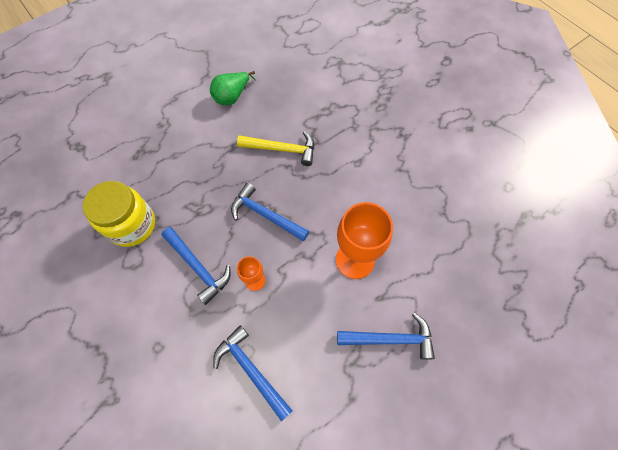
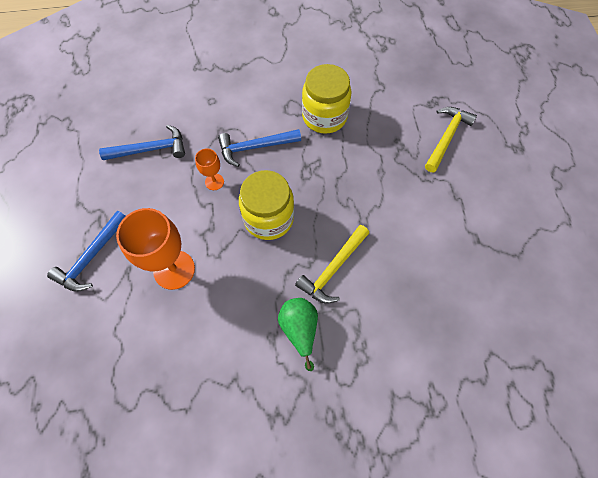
camera: 120 degrees right, 0 degrees up
green pear [210,71,256,105] -> green pear moved to [278,298,318,371]
blue hammer [231,183,309,241] -> yellow jar [239,170,294,240]
none -> yellow hammer [425,107,477,172]

